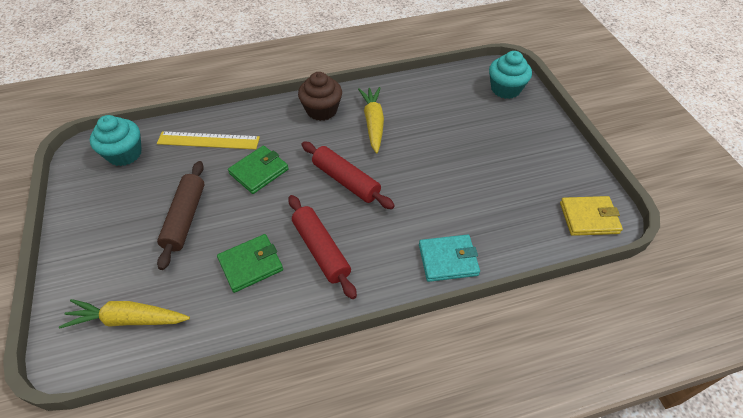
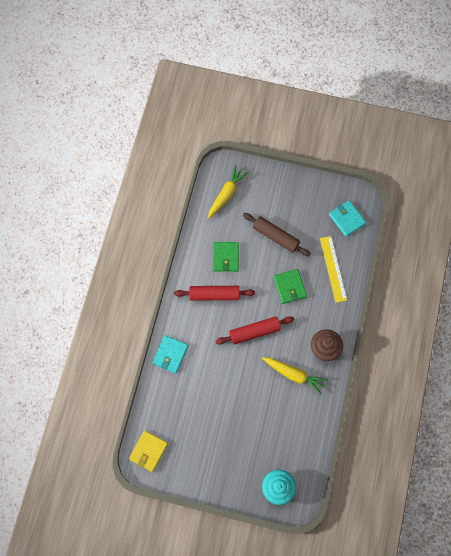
camera: 120 degrees right, 20 degrees up
turquoise cupcake [90,115,142,166] -> turquoise wallet [329,200,366,237]
yellow ruler [157,131,260,150] -> yellow ruler turned 45 degrees counterclockwise [320,236,347,303]

